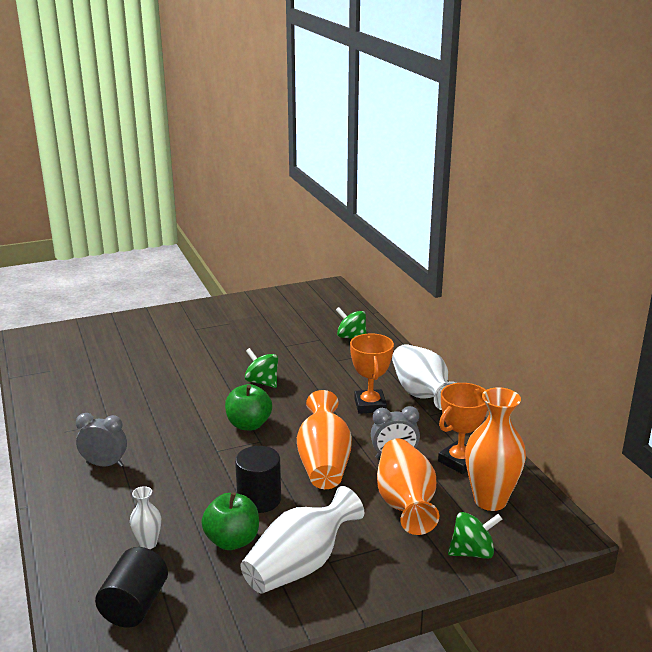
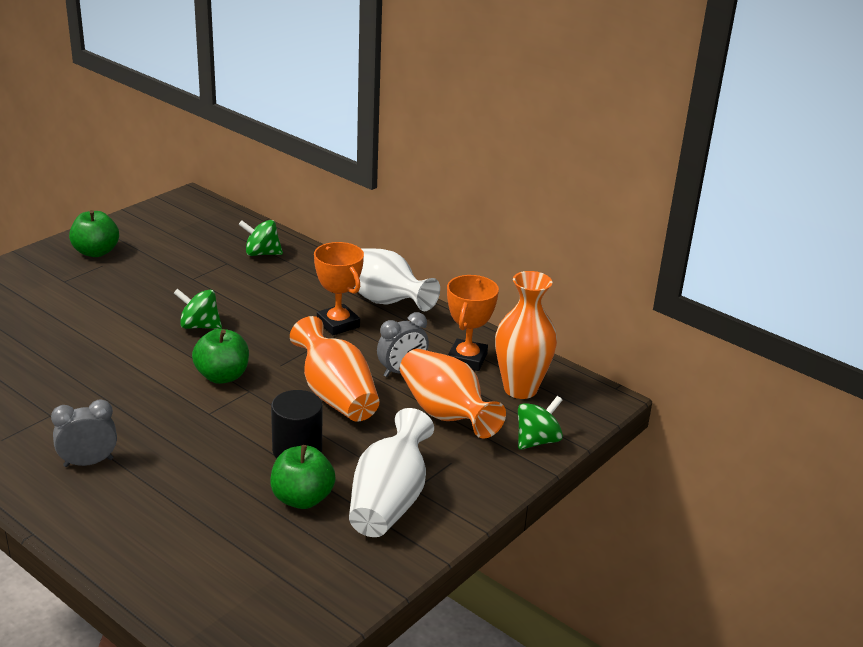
camera: 30 degrees left, 5 degrees up
black cylinder [95,547,168,627] -> none
white vase [130,486,161,549] -> none
none -> green apple [69,210,119,257]

